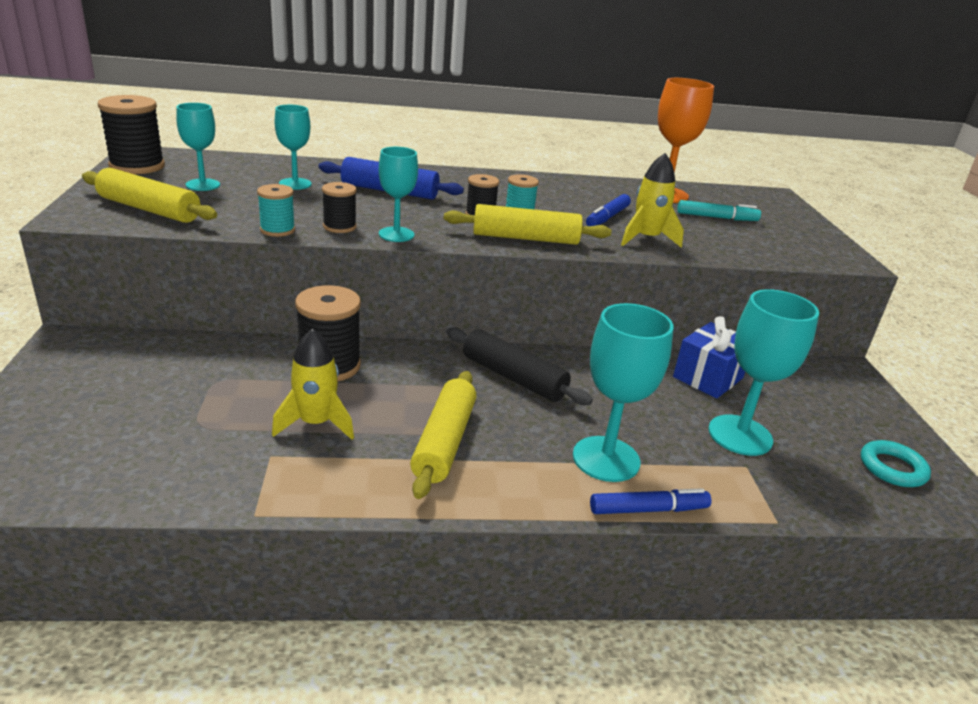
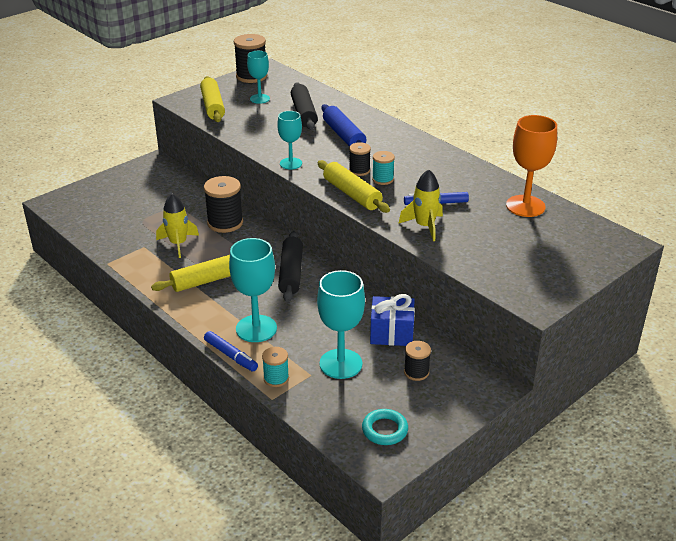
camera: 55 degrees right, 5 degrees up
turquoise spool [257,184,295,237] -> turquoise spool moved to [262,347,289,387]
turquoise goblet [275,105,312,190] -> black rolling pin [291,82,318,130]
black spool [322,182,357,233] -> black spool moved to [404,341,431,381]
turquoise marker [677,200,761,221] -> none

